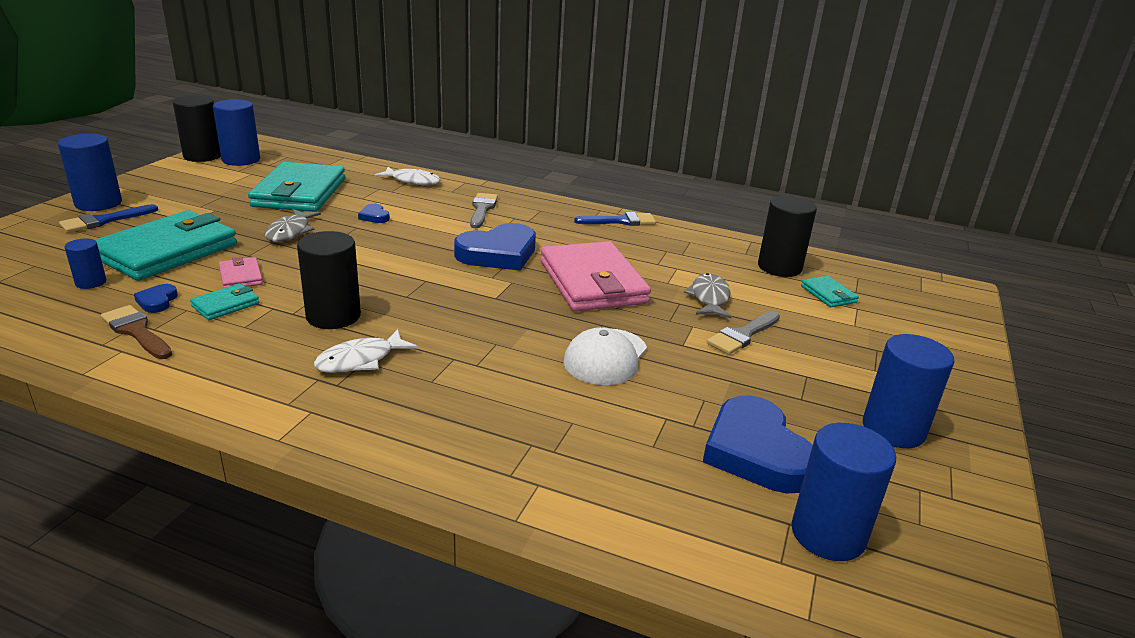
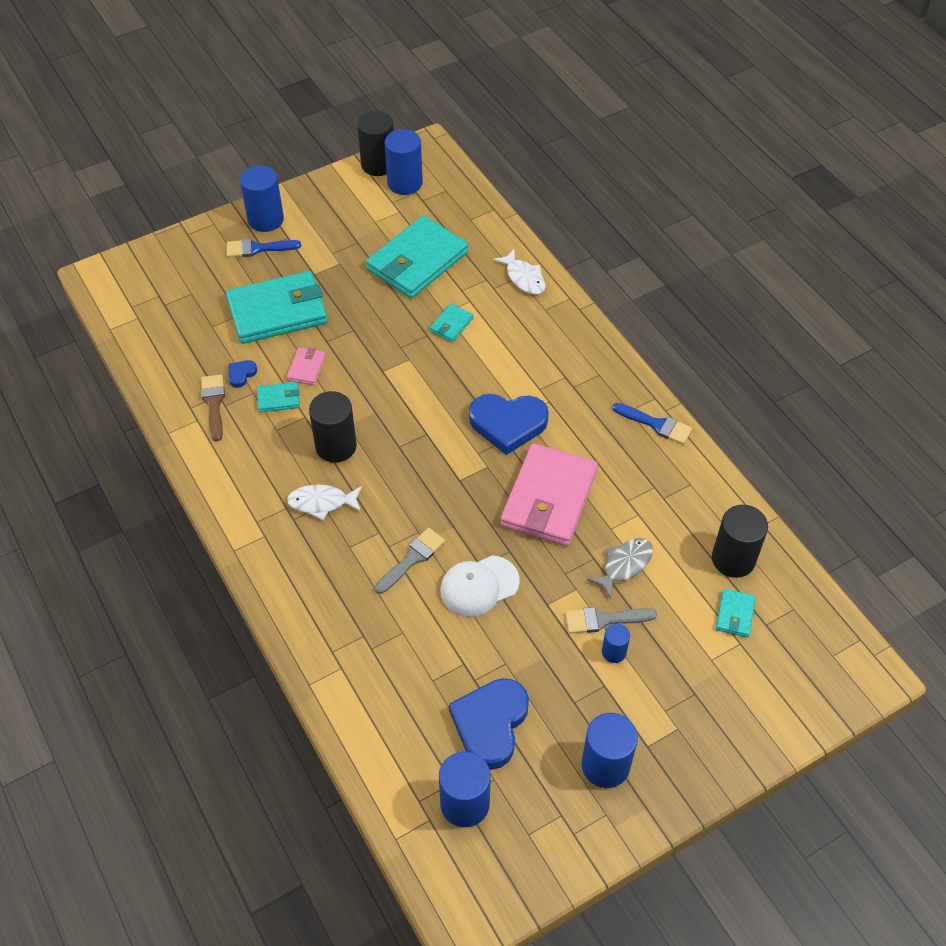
camera: 40 degrees right, 25 degrees up
blue cylinder [64,238,106,289] -> blue cylinder moved to [602,624,630,663]
grey fish [265,209,321,242] -> none
blue heart [358,204,390,223] -> turquoise wallet [429,304,474,342]
grey brush [470,193,498,228] -> grey brush moved to [375,528,445,594]

